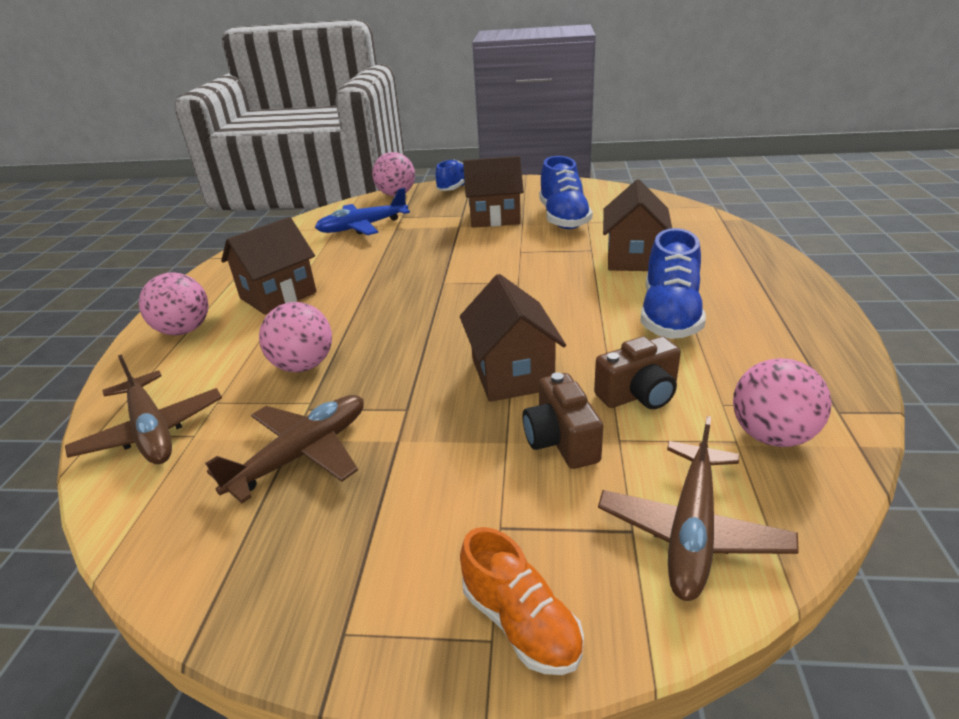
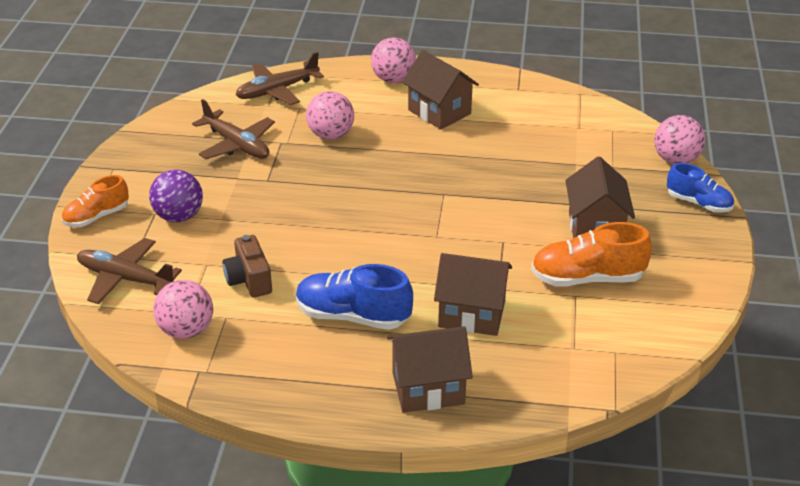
camera: 90 degrees right, 5 degrees up
blue plane [315,188,410,235] -> none
brown house [460,274,566,402] -> brown house moved to [387,326,473,413]
brown camera [522,372,603,469] -> none
blue shoe [539,156,593,229] -> orange shoe [531,222,652,287]
none -> purple ball [149,170,203,222]

